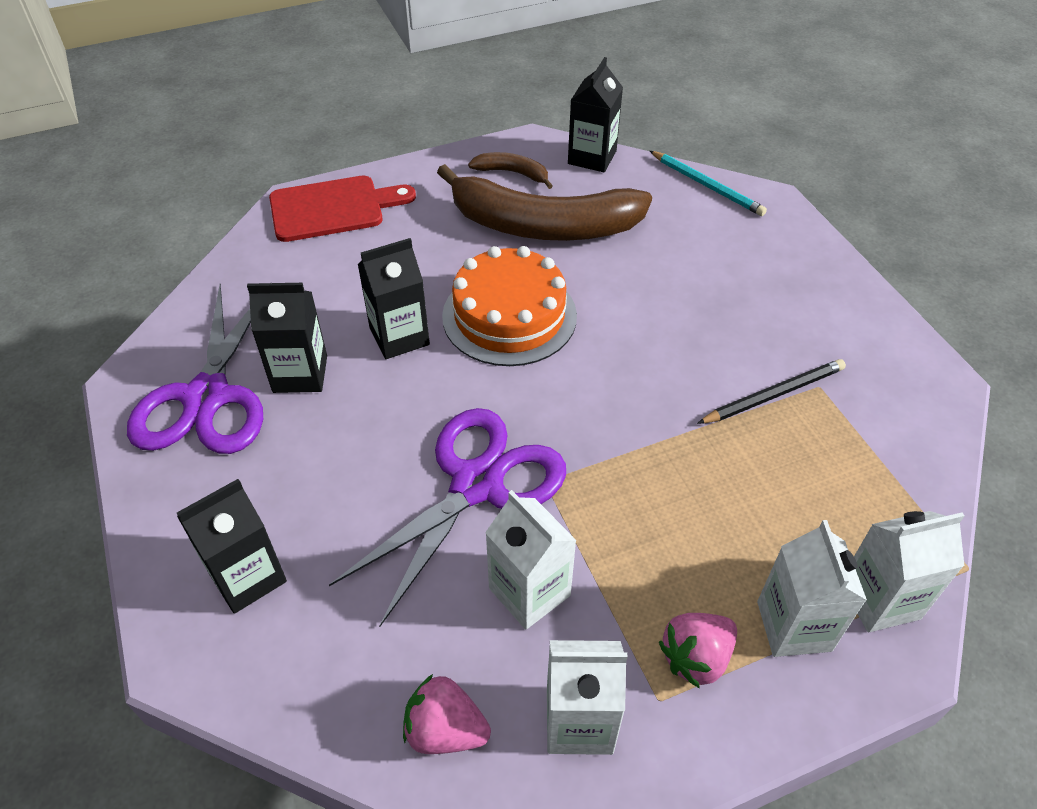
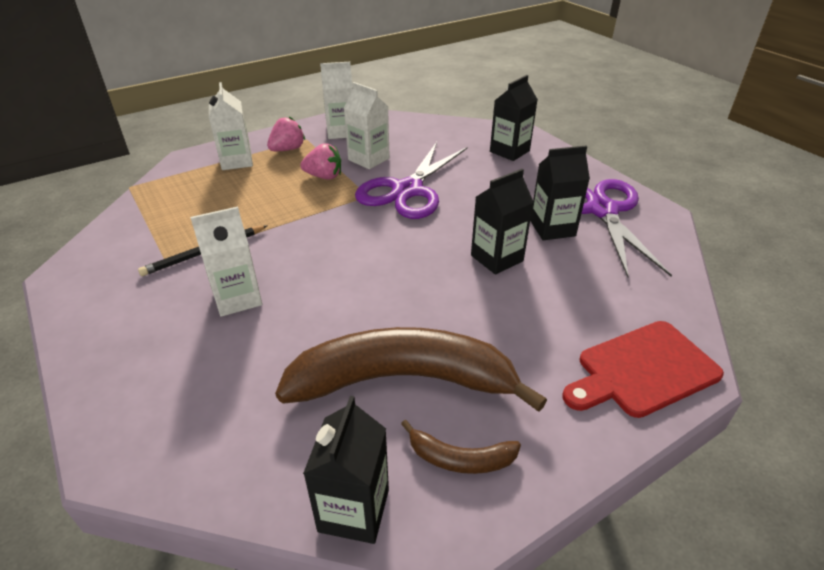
camera: 170 degrees right, 10 degrees down
pink strawberry [403,674,491,754] -> pink strawberry moved to [300,143,341,180]
orange cake [442,246,577,366] -> none
turquoise pencil [650,151,767,216] -> none
white carton [854,511,965,632] -> white carton moved to [190,206,262,317]

